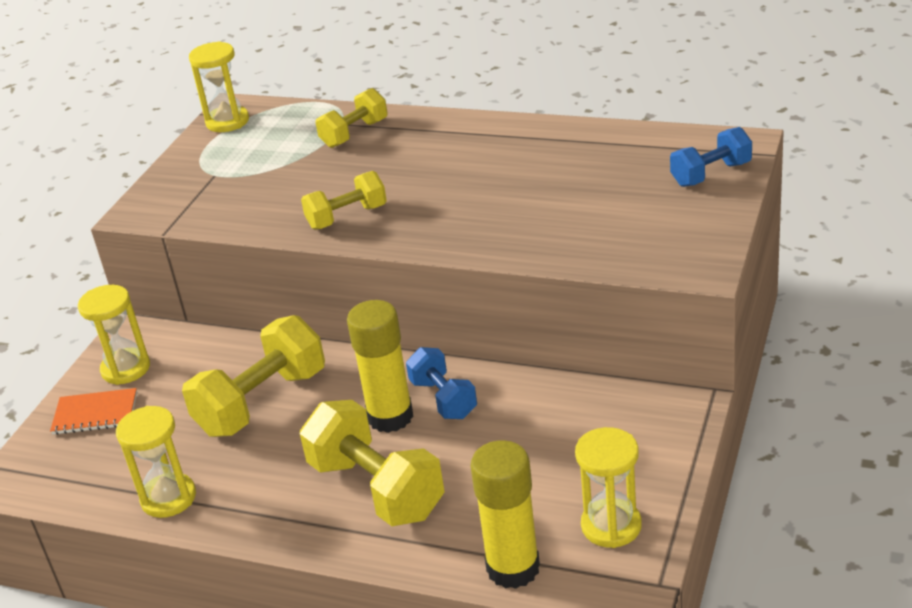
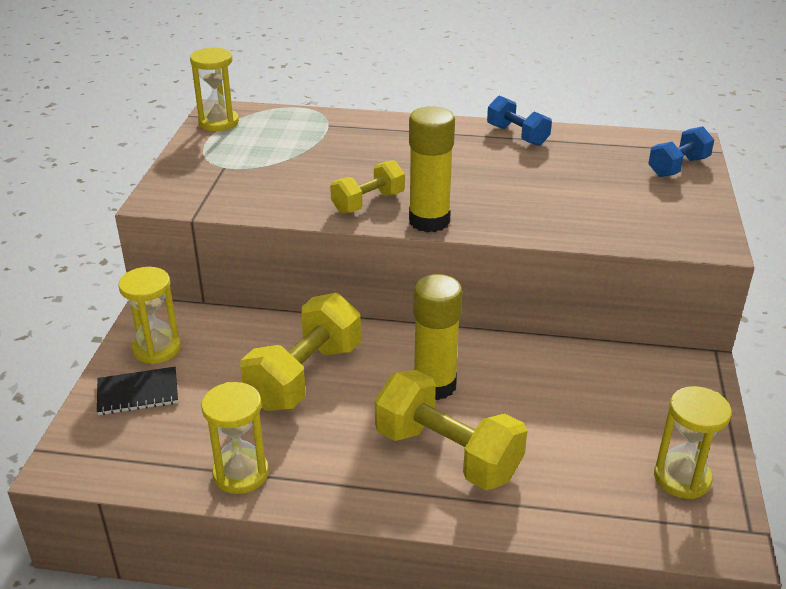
camera: 15 degrees left, 0 degrees up
orange notebook [50,388,137,435] -> black notebook [97,367,178,415]
yellow dumbbell [315,88,388,148] -> none
blue dumbbell [406,347,477,419] -> blue dumbbell moved to [487,95,552,146]
yellow glue stick [471,440,540,589] -> yellow glue stick moved to [409,106,455,232]

